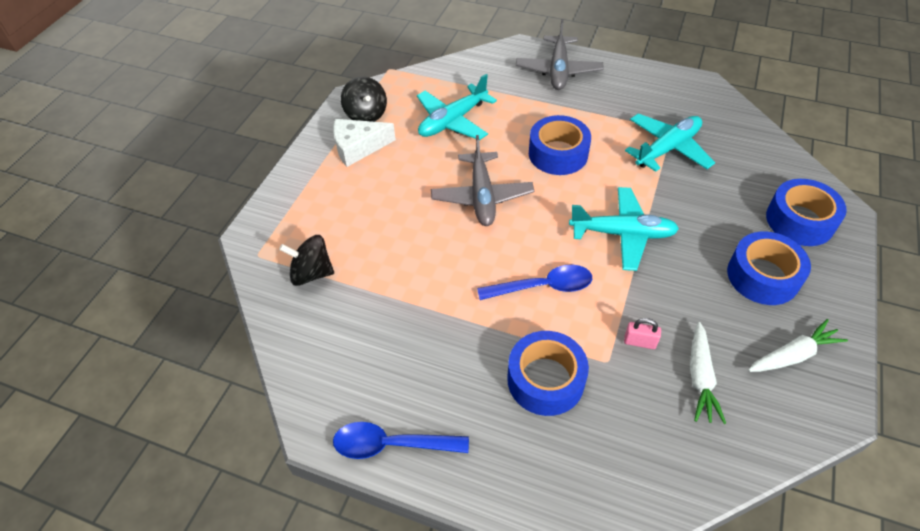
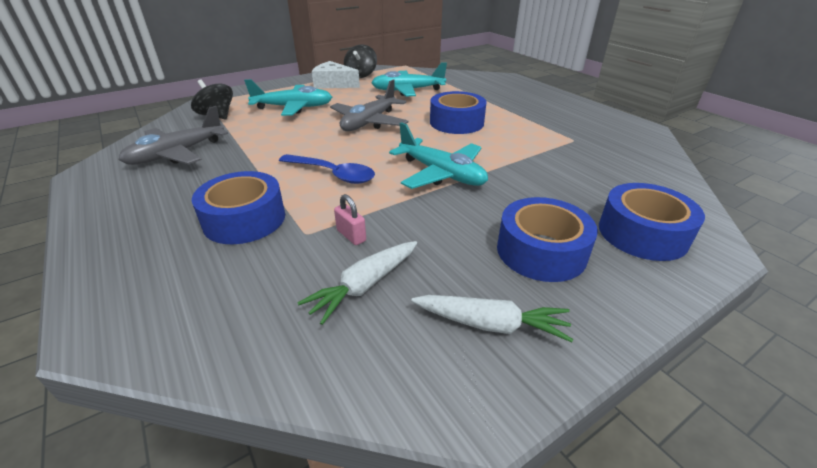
camera: 35 degrees right, 15 degrees down
blue spoon [333,422,469,459] -> none
grey plane [516,19,603,90] -> grey plane moved to [119,106,228,165]
turquoise plane [625,113,715,172] -> turquoise plane moved to [244,79,332,116]

